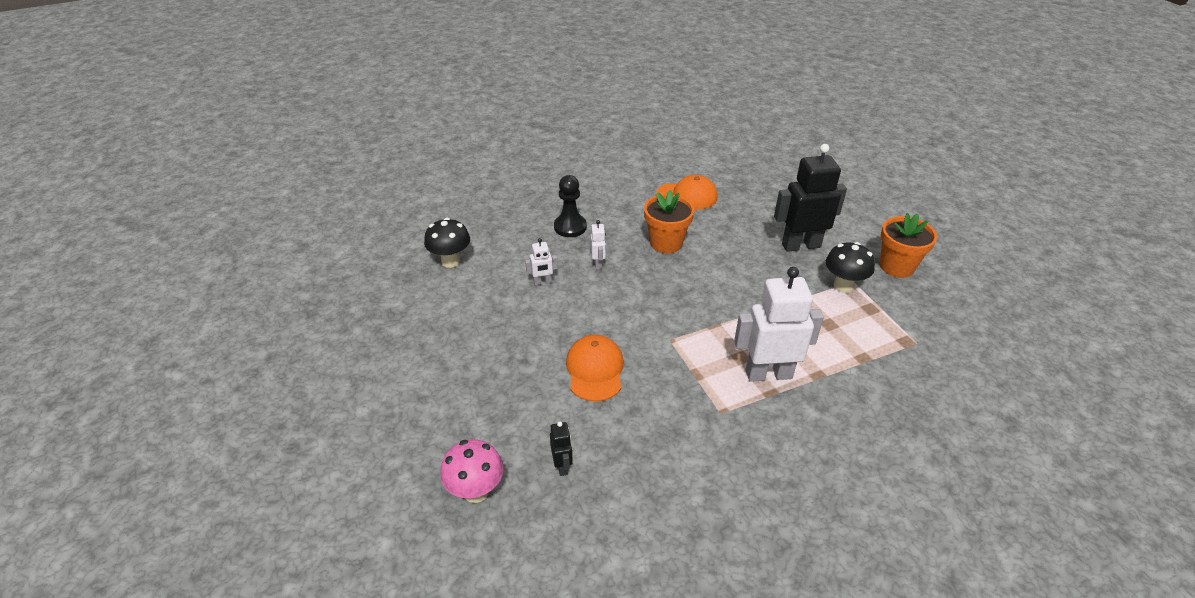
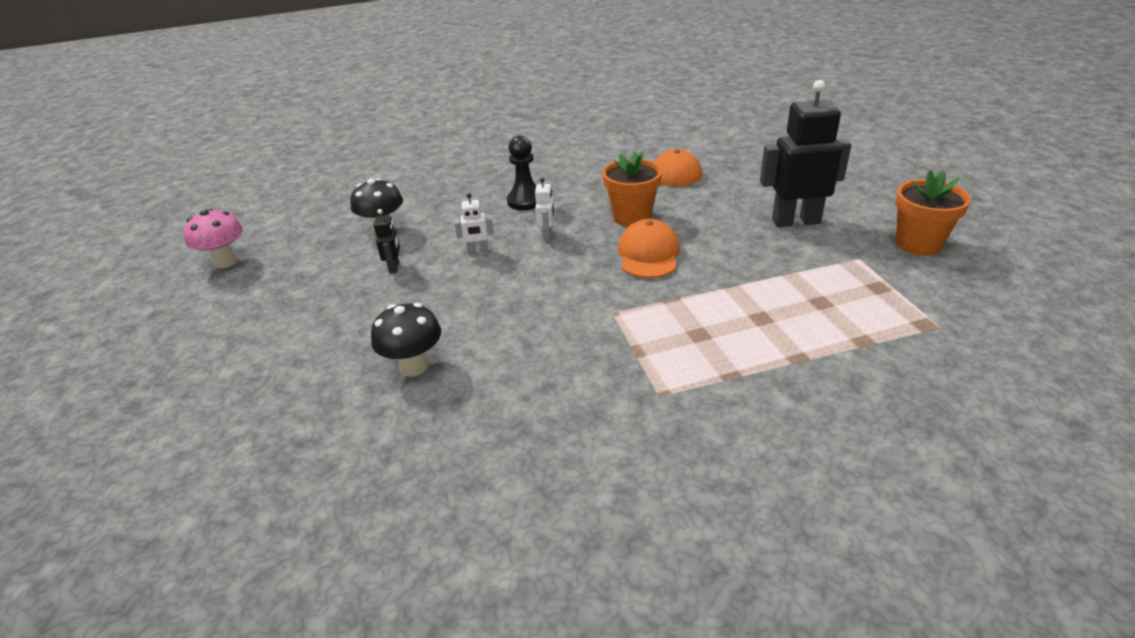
camera: 10 degrees right, 5 degrees down
pink mushroom [440,439,504,503] -> pink mushroom moved to [183,209,243,269]
black robot [550,421,573,476] -> black robot moved to [373,209,400,274]
orange cap [566,335,624,402] -> orange cap moved to [618,219,680,278]
white robot [734,267,824,382] -> none
black mushroom [826,242,875,293] -> black mushroom moved to [371,303,441,377]

